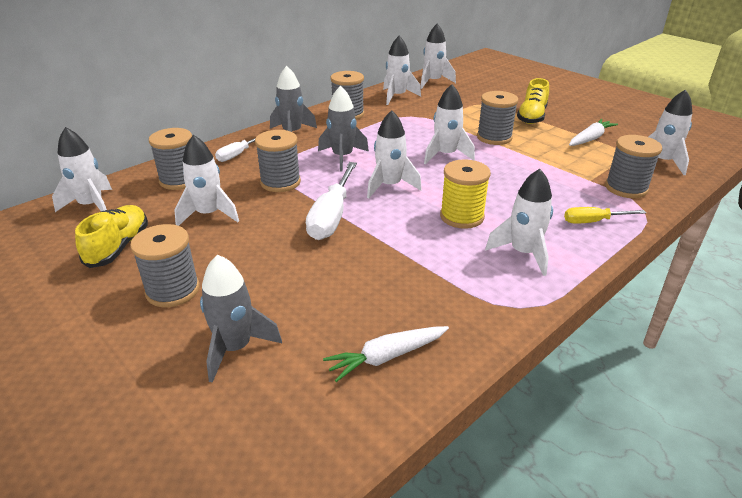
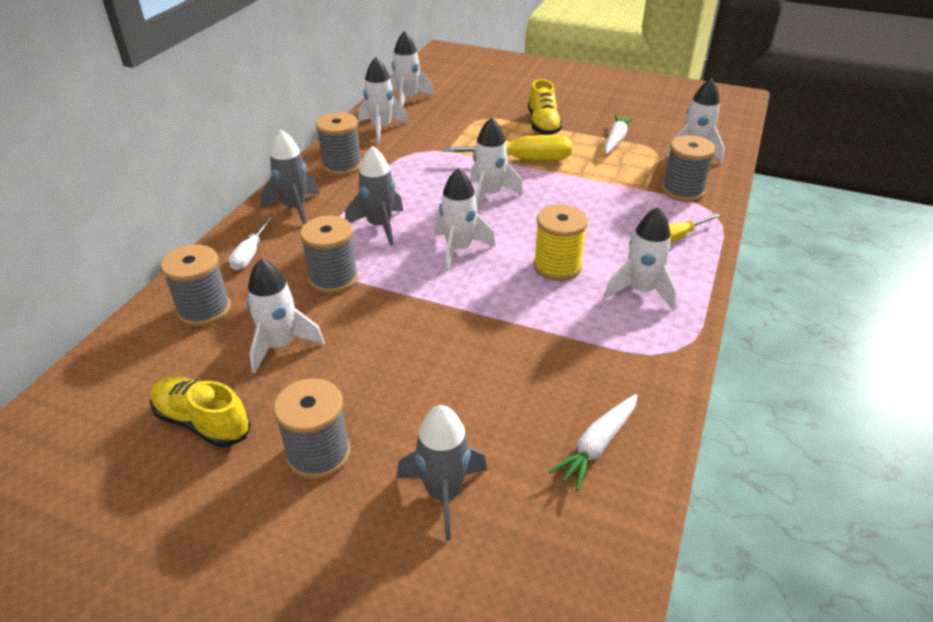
camera: 25 degrees left, 5 degrees up
white rocket [52,127,112,212] -> none
yellow shoe [75,205,148,268] -> yellow shoe turned 45 degrees counterclockwise [150,376,251,447]
white screwdriver [306,162,357,240] -> none
grey spool [477,91,518,145] -> yellow screwdriver [444,135,572,161]

